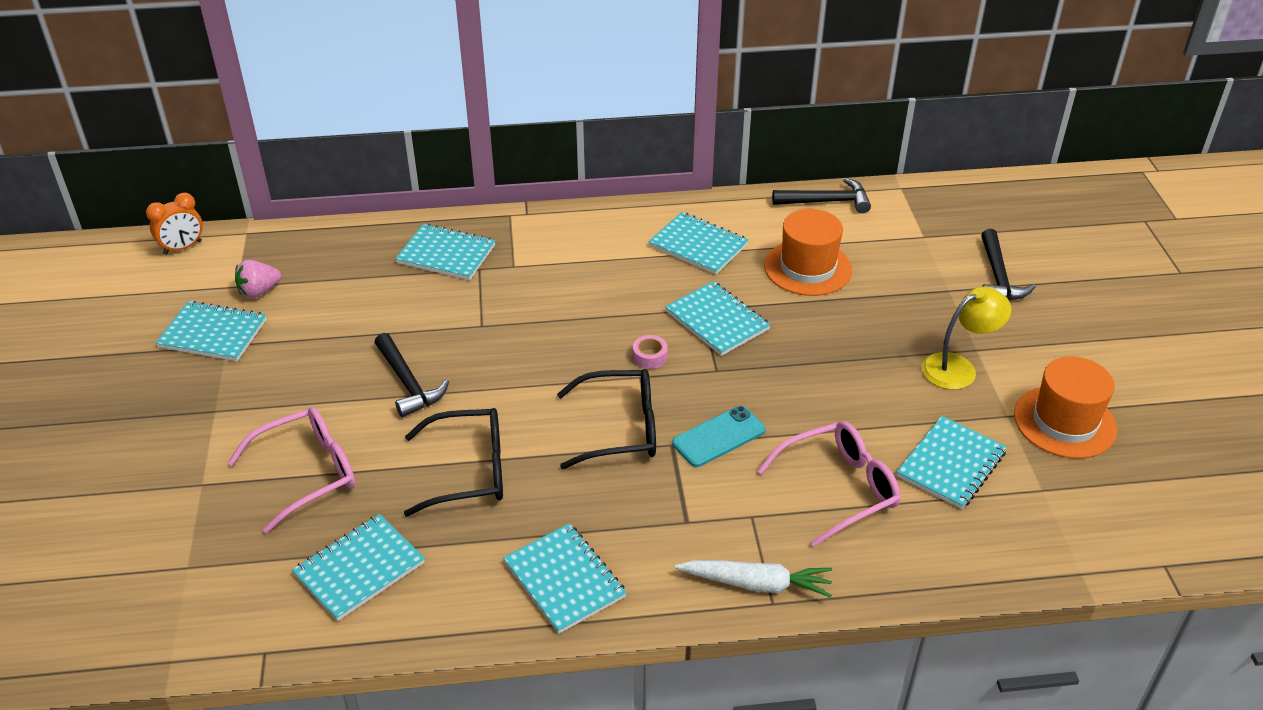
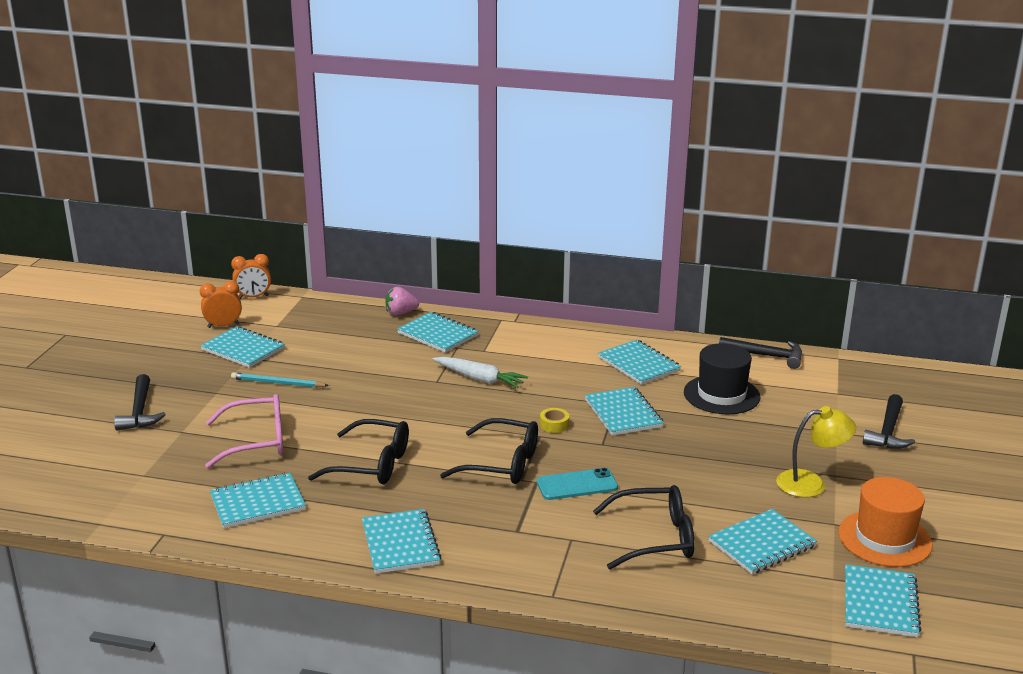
camera: 20 degrees right, 15 degrees down
pink strawberry [235,260,281,298] -> pink strawberry moved to [386,287,419,316]
black hammer [374,333,449,418] -> black hammer moved to [114,374,166,431]
pink tape [633,335,668,369] -> yellow tape [540,408,569,433]
white carrot [675,560,832,598] -> white carrot moved to [433,357,528,388]
pink glasses [757,421,900,547] -> black glasses [593,485,694,569]
orange hat [764,209,852,296] -> black hat [684,343,761,414]
none -> orange clock [200,281,242,328]
none -> turquoise pencil [231,372,329,388]
none -> turquoise notebook [845,564,921,637]

